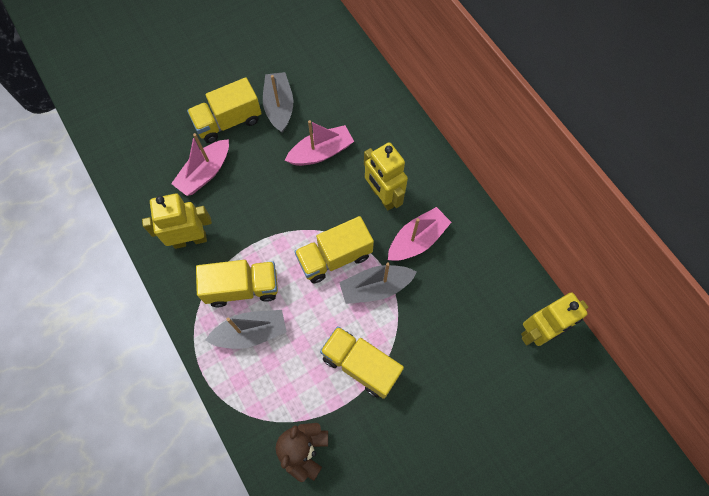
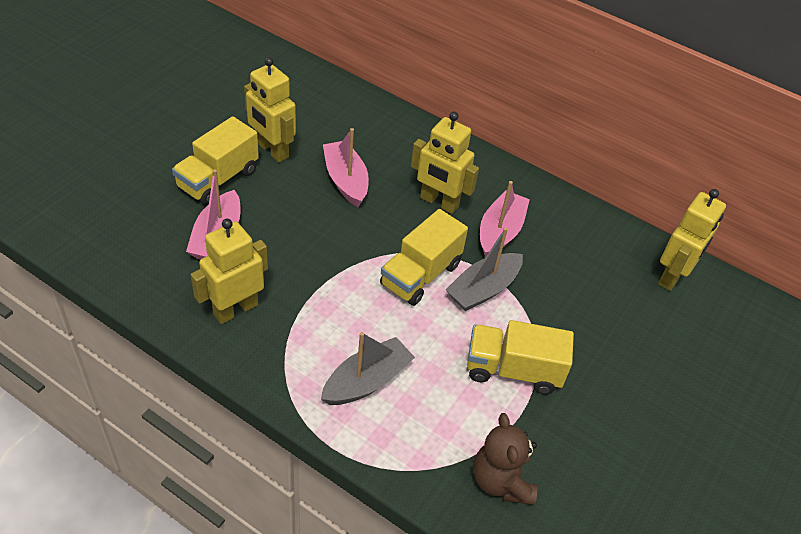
camera: 30 degrees left, 20 degrees down
yellow truck [196,260,278,307] -> none
grey boat [263,72,293,133] -> yellow robot [244,57,296,162]
pink boat [285,120,354,166] -> pink boat turned 60 degrees counterclockwise [323,128,369,207]

